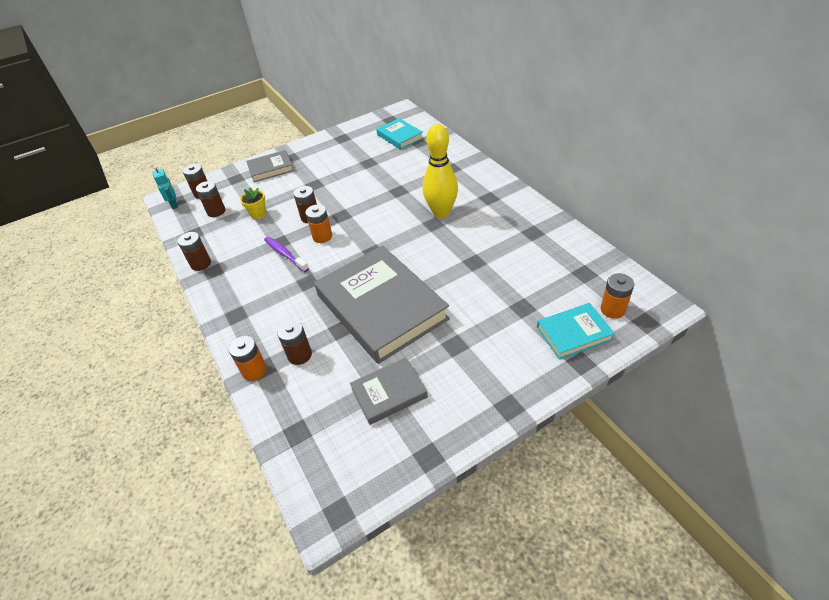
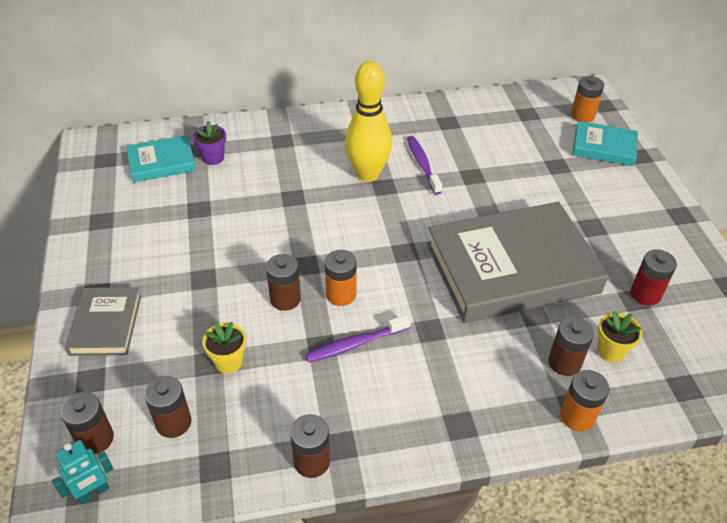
camera: 75 degrees left, 0 degrees up
turquoise robot [152,166,178,209] -> turquoise robot turned 150 degrees clockwise [52,440,113,505]
grey book [350,358,428,425] -> red battery [631,249,677,305]
turquoise book [537,303,615,360] -> turquoise book turned 75 degrees counterclockwise [572,121,638,166]
none -> purple flower pot [193,121,226,165]
none -> purple toothbrush [407,136,442,195]
none -> yellow flower pot [597,310,642,363]

